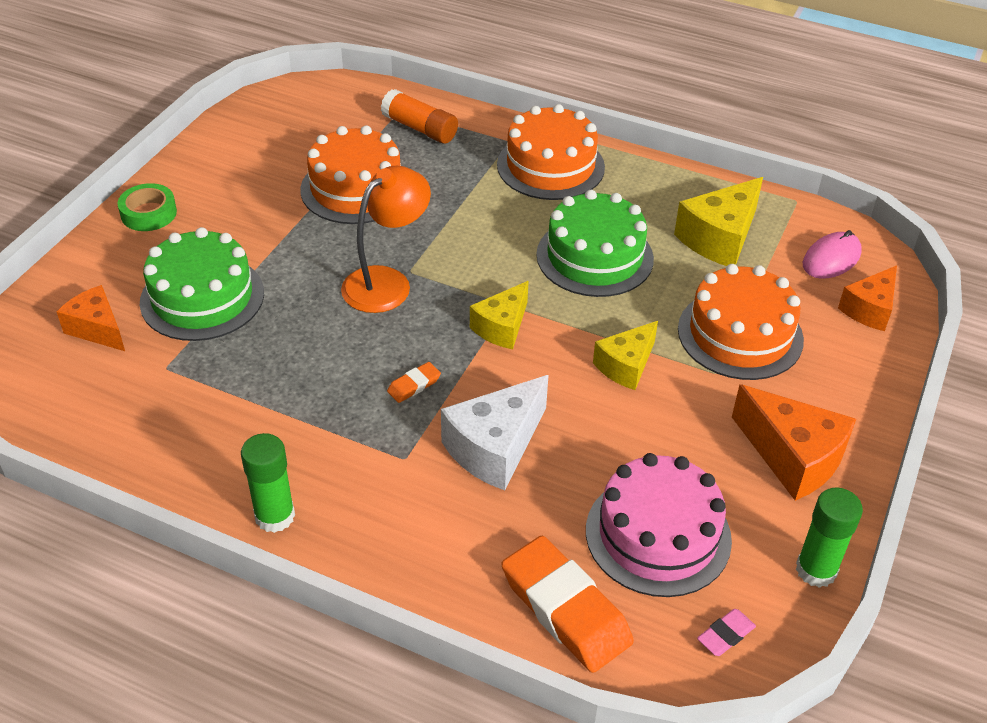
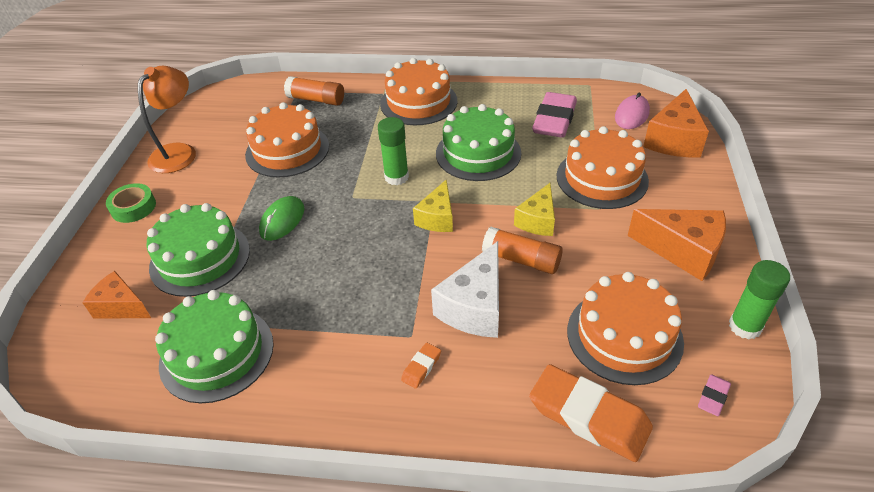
camera: 15 degrees left, 0 degrees up
green glue stick [241,433,295,533] -> green glue stick moved to [378,117,409,186]
orange lamp [341,166,431,313] -> orange lamp moved to [138,66,196,173]
orange eraser [387,362,441,403] -> orange eraser moved to [401,343,441,389]
pink cake [586,453,732,597] -> orange cake [567,272,684,385]
yellow cheese [674,177,763,266] -> pink eraser [532,92,577,138]
orange cheese [838,265,897,331] -> orange cheese [643,89,709,157], size x1.52
none -> green cake [155,290,274,403]
none -> green mouse [259,196,304,241]
none -> orange glue stick [482,226,563,274]

